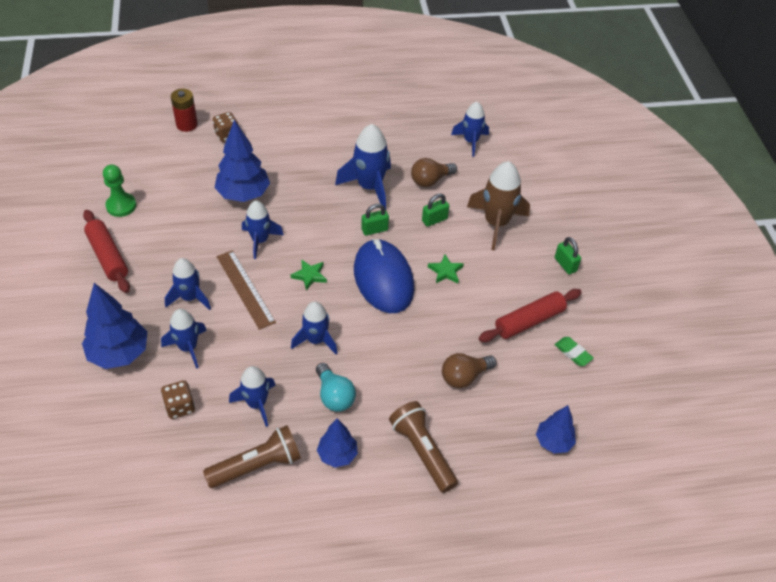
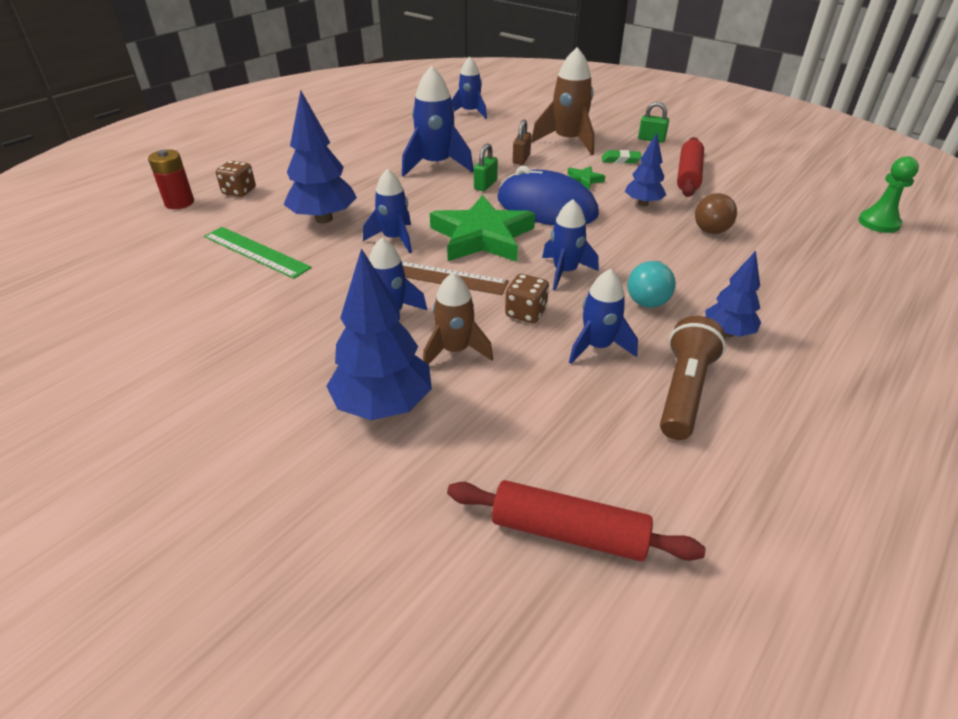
camera: 40 degrees left, 10 degrees down
red rolling pin [83,210,130,293] -> red rolling pin moved to [447,480,706,562]
green pawn [103,164,136,217] -> green pawn moved to [858,156,919,233]
blue rocket [161,309,207,369] -> brown rocket [423,273,493,364]
brown dice [161,380,195,419] -> brown dice moved to [505,274,549,323]
green star [291,259,327,291] -> green star [430,195,535,262], size x2.33
turquoise light bulb [316,363,356,412] -> turquoise light bulb turned 90 degrees clockwise [627,261,676,308]
brown flashlight [389,401,458,493] -> none
brown light bulb [411,158,457,187] -> none
green padlock [422,194,449,227] -> brown padlock [513,119,531,165]
blue tree [536,405,576,453] -> blue tree moved to [625,133,666,206]
green eraser [554,337,594,366] -> green eraser moved to [602,150,642,164]
none -> green ruler [204,227,312,279]

